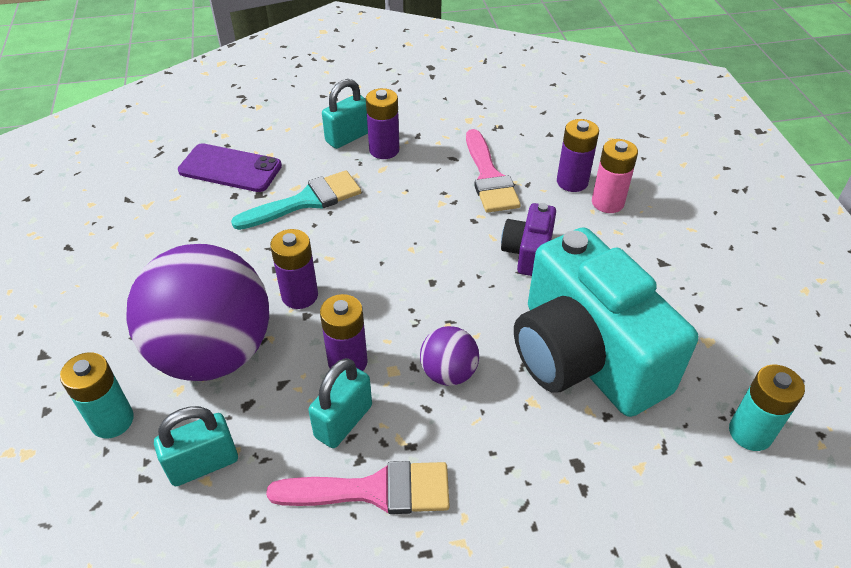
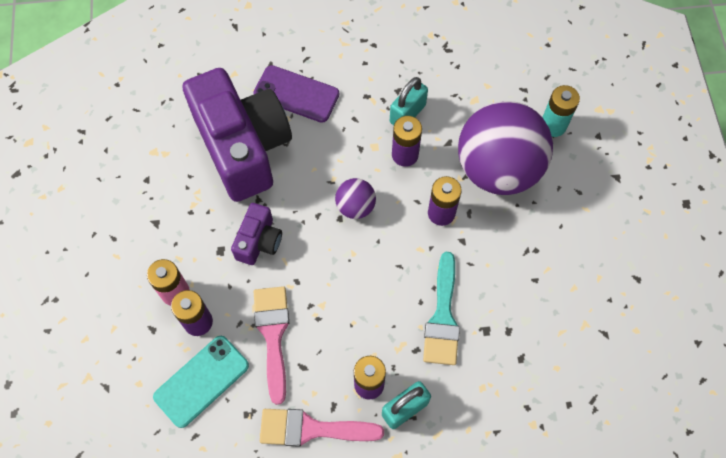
camera: 175 degrees left, 20 degrees up
turquoise padlock [154,406,238,486] -> none
purple phone [178,143,282,192] -> purple phone moved to [253,65,339,123]
turquoise brush [231,171,361,230] -> turquoise brush turned 60 degrees counterclockwise [423,252,460,365]
pink brush [266,461,450,514] -> pink brush moved to [260,409,384,447]
purple ball [420,326,479,386] -> purple ball moved to [335,178,376,219]
turquoise camera [514,227,698,417] -> purple camera [183,68,292,202]
turquoise battery [729,365,805,451] -> none
none -> turquoise phone [153,336,249,428]

